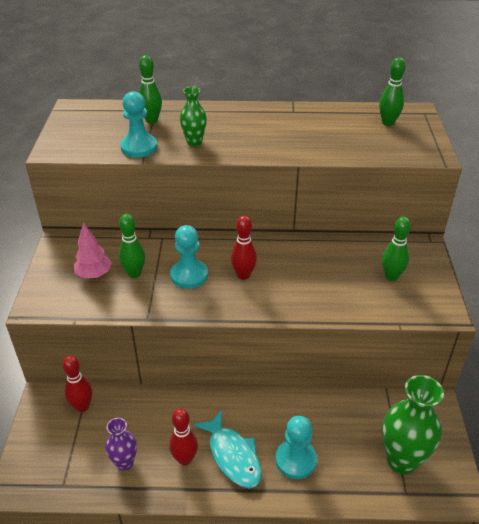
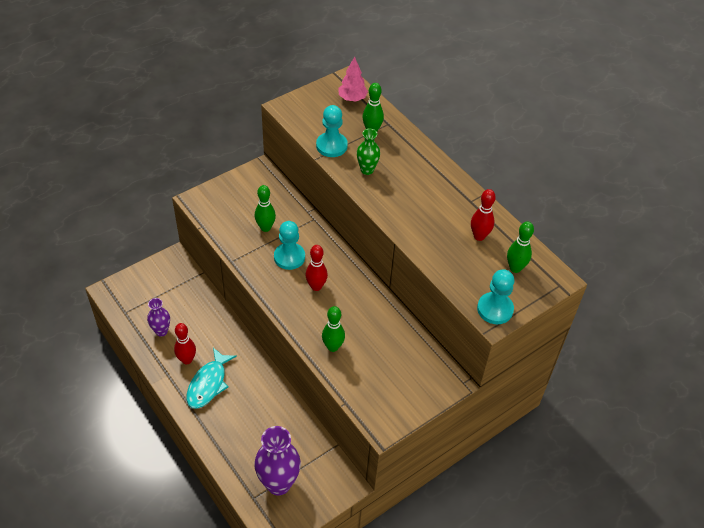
camera: 50 degrees right, 10 degrees up
red bowling pin [62,356,92,412] -> red bowling pin moved to [471,189,496,241]
pink tree [74,222,112,278] -> pink tree moved to [338,57,368,101]
turquoise pawn [275,416,317,479] -> turquoise pawn moved to [477,269,514,324]
green bowling pin [382,217,411,281] -> green bowling pin moved to [322,306,345,352]
green vase [382,375,444,474] -> purple vase [254,426,301,495]

